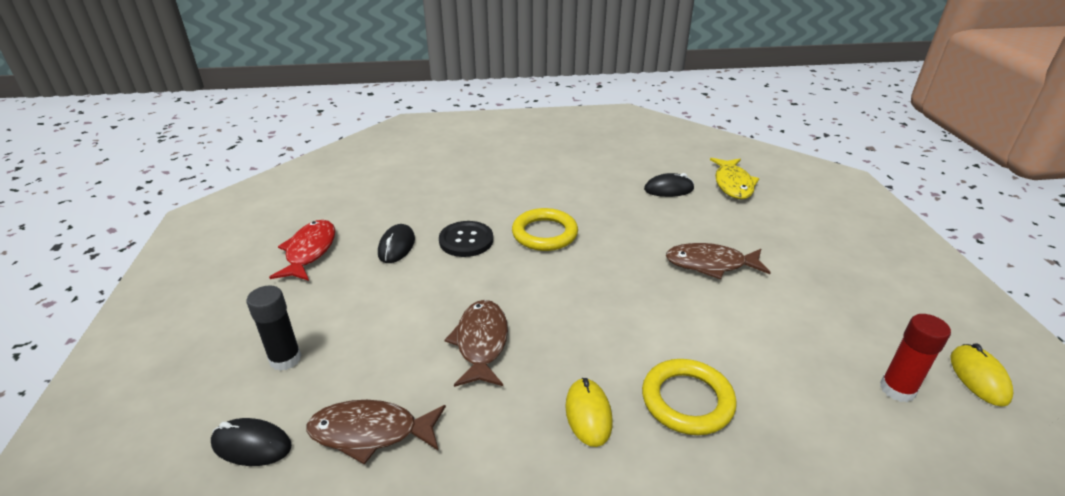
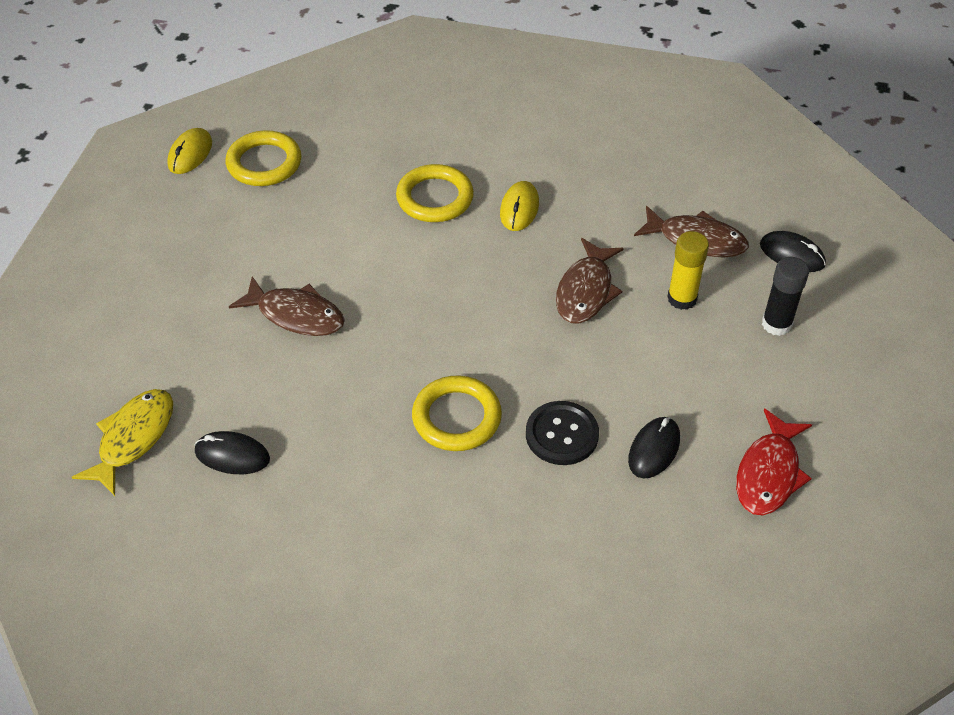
camera: 160 degrees left, 15 degrees up
red glue stick [880,314,951,402] -> yellow ring [226,130,301,186]
none -> yellow glue stick [667,231,709,310]

